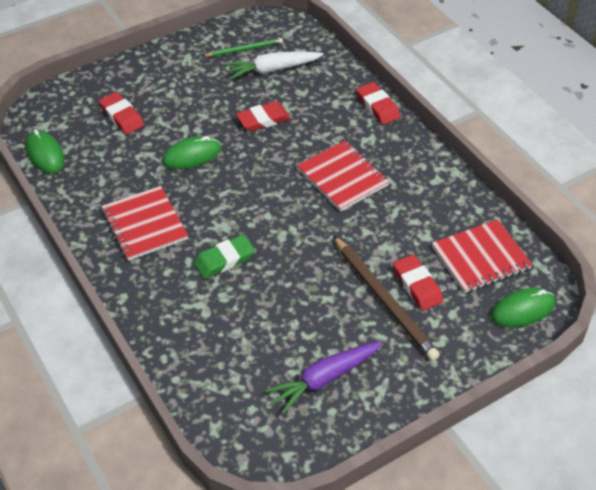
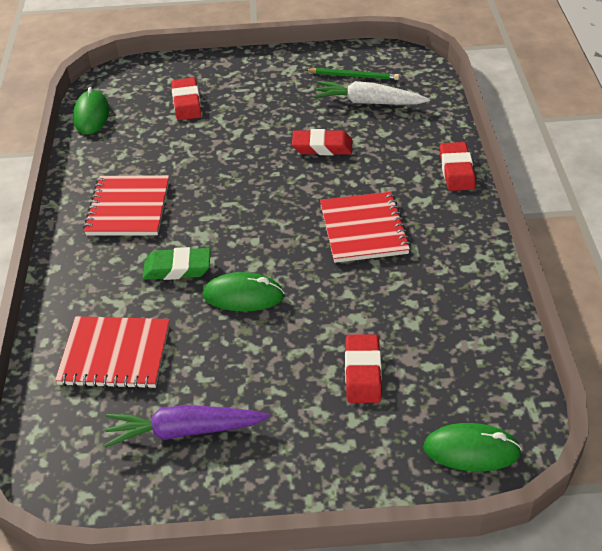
camera: 30 degrees right, 5 degrees down
green mouse [162,136,221,169] -> green mouse moved to [203,272,285,311]
brown pencil [333,236,440,361] -> none
red notebook [432,219,533,293] -> red notebook moved to [55,316,170,389]

